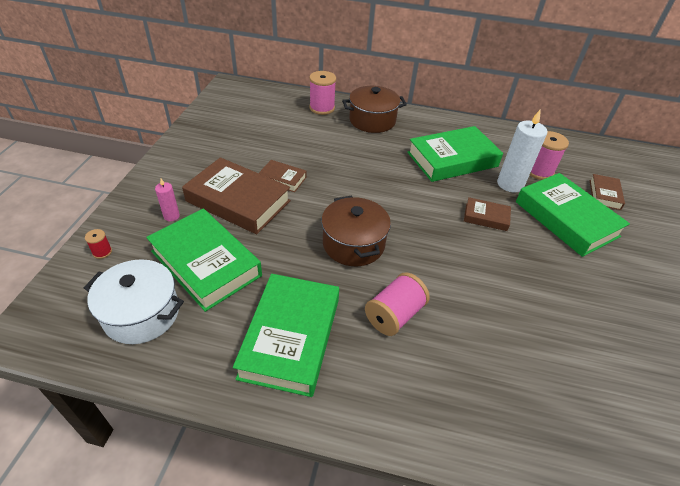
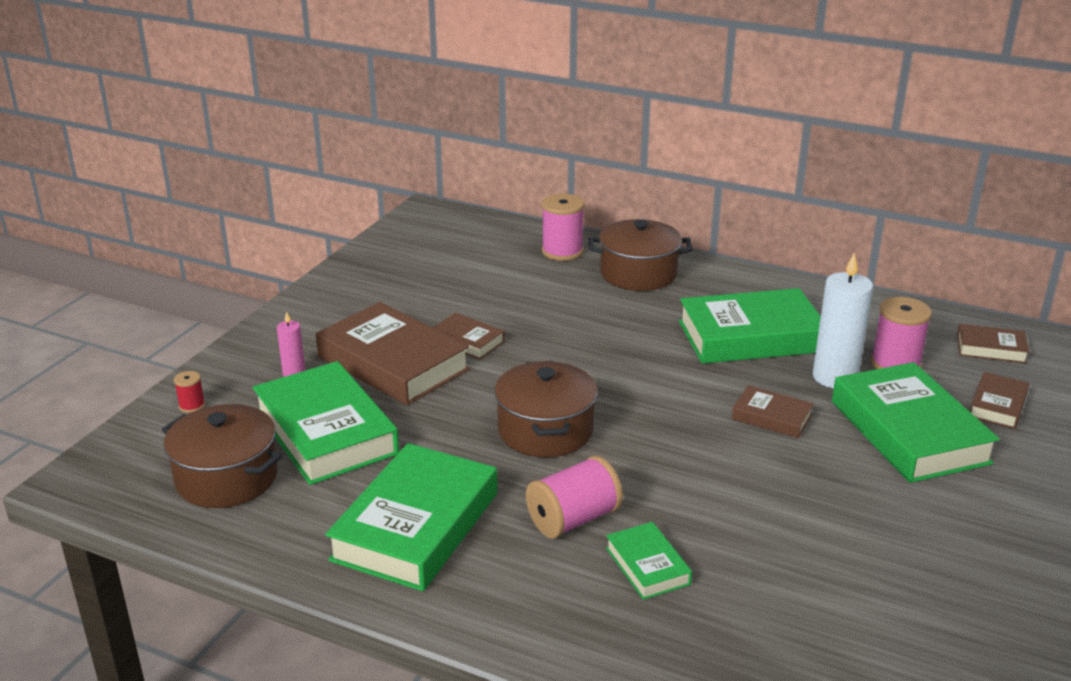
camera: 15 degrees right, 15 degrees down
white pot [84,259,184,344] -> brown pot [162,404,282,508]
none -> green book [606,522,692,600]
none -> brown book [957,324,1029,363]

